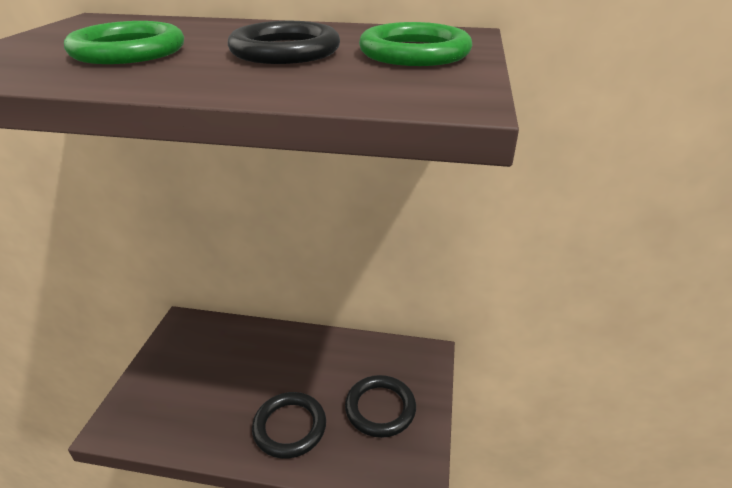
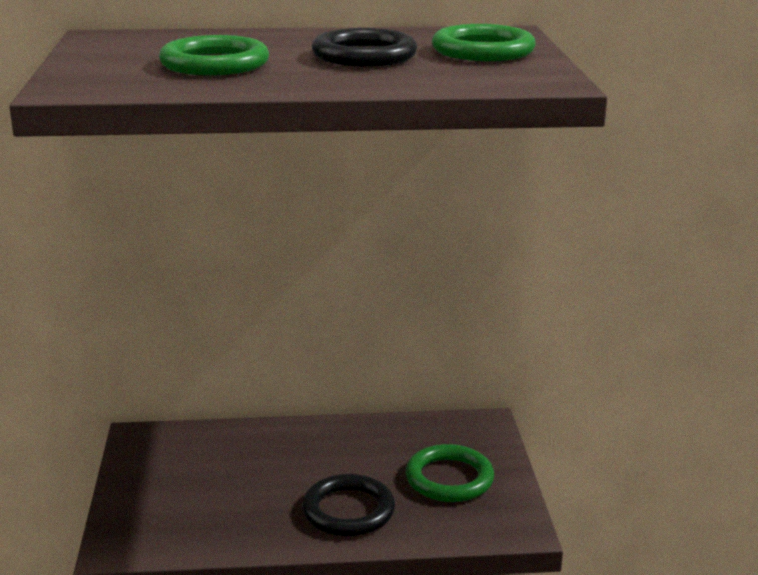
camera: 15 degrees left, 10 degrees down
black ring [345,375,416,438] -> green ring [406,444,494,502]

